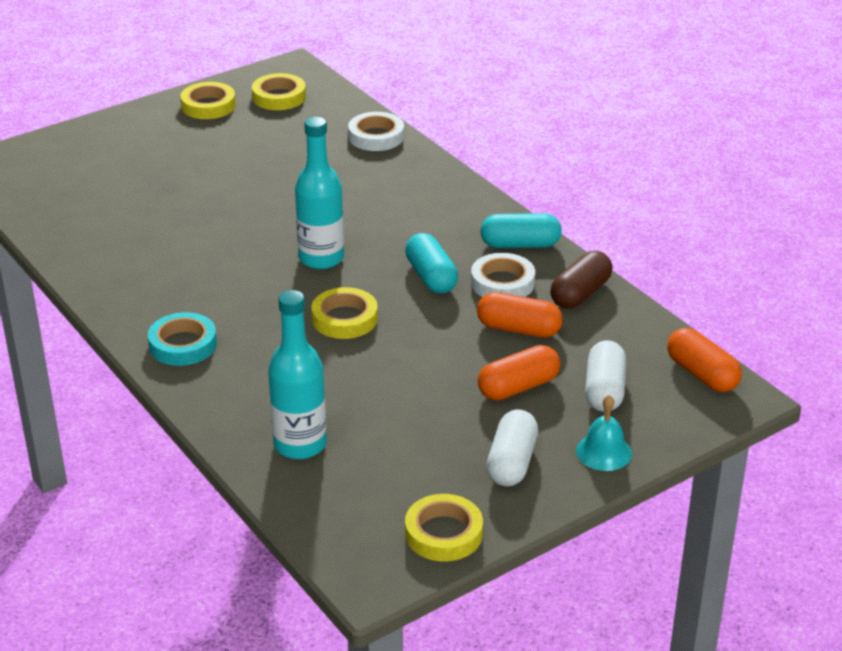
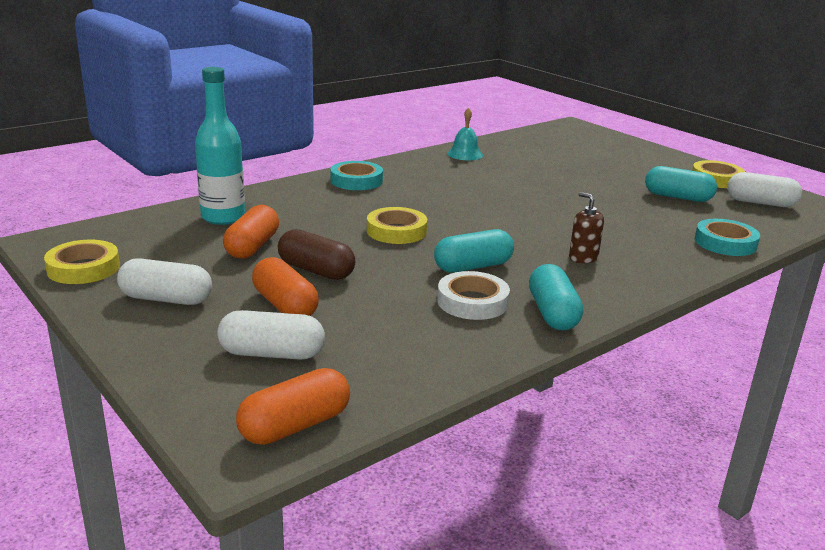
camera: 85 degrees right, 10 degrees down
yellow tape [252,73,306,110] -> white capsule [727,172,802,207]
turquoise bottle [295,117,344,269] -> none
white tape [348,112,404,151] -> turquoise tape [695,219,760,256]
orange capsule [477,292,563,338] -> orange capsule moved to [223,205,279,258]
brown capsule [550,251,612,309] -> brown capsule moved to [278,229,355,280]
turquoise bell [576,395,632,471] -> turquoise bell moved to [447,108,483,160]
none -> brown soap dispenser [569,192,604,263]
none -> turquoise capsule [645,166,717,202]

